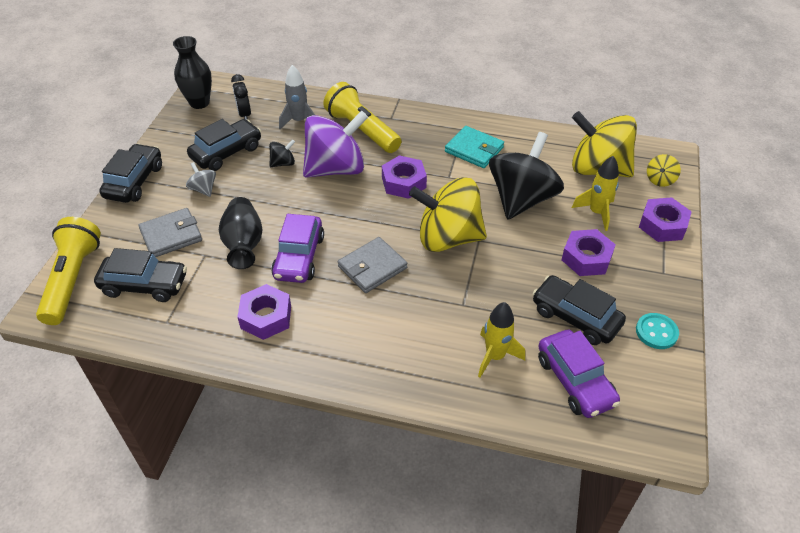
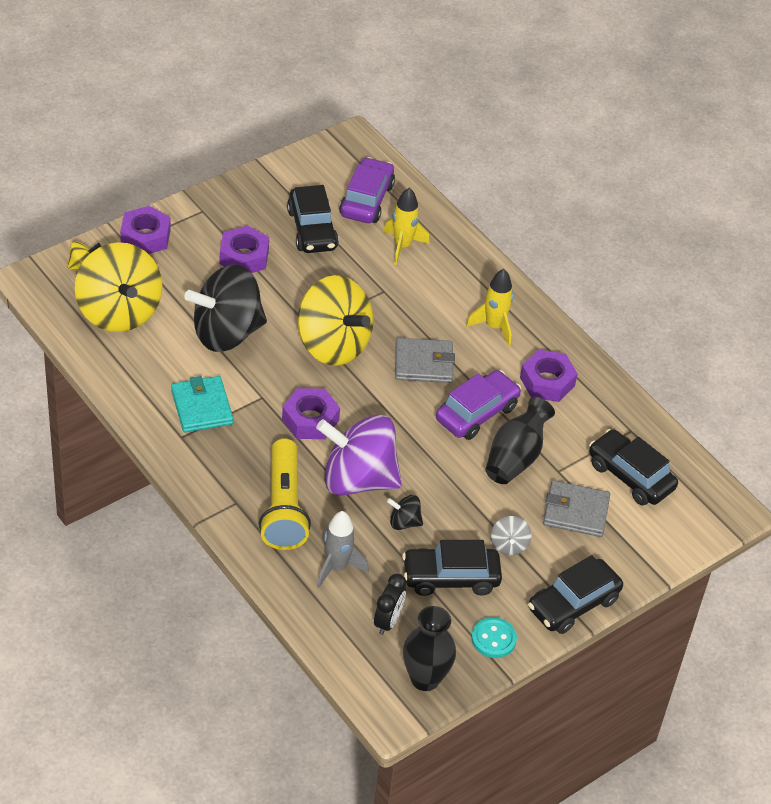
camera: 145 degrees left, 0 degrees up
yellow flashlight [36,217,101,325] -> none
yellow rocket [572,156,619,231] -> yellow rocket moved to [466,269,513,346]
turquoise button [636,313,679,349] -> turquoise button moved to [471,617,517,658]

